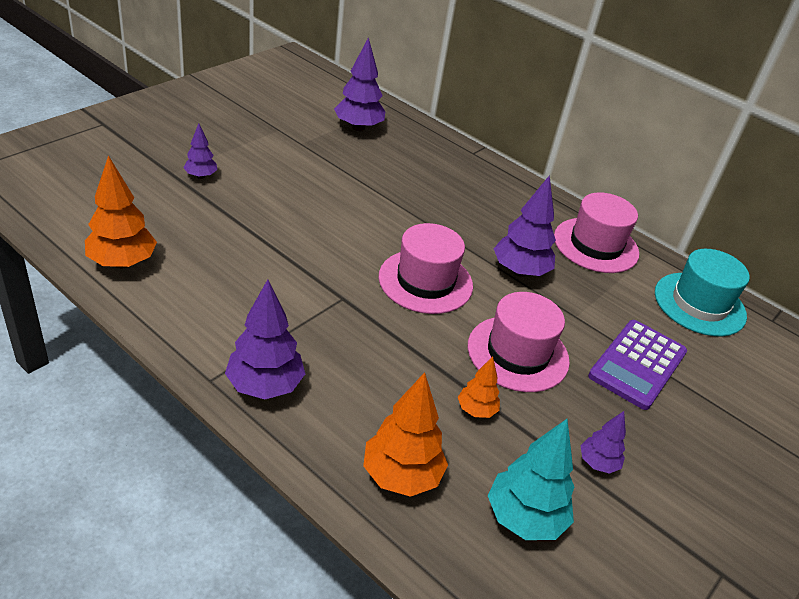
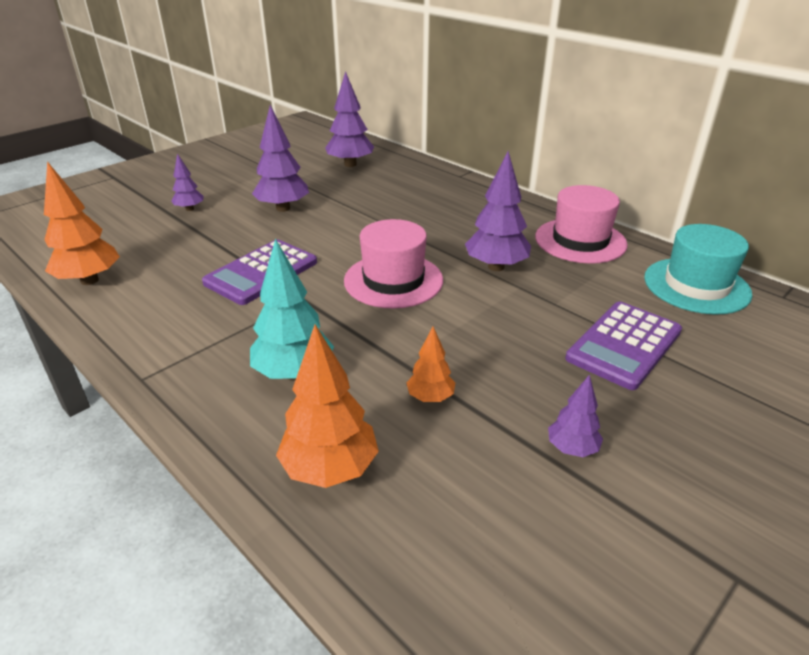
camera: 10 degrees right, 5 degrees down
purple tree [225,279,305,399] -> purple tree moved to [252,105,309,212]
pink hat [468,292,570,392] -> none
turquoise tree [488,419,574,540] -> turquoise tree moved to [250,239,334,380]
none -> purple calculator [202,240,317,305]

